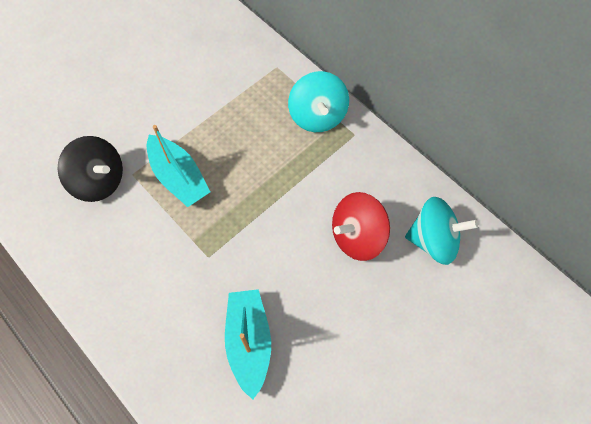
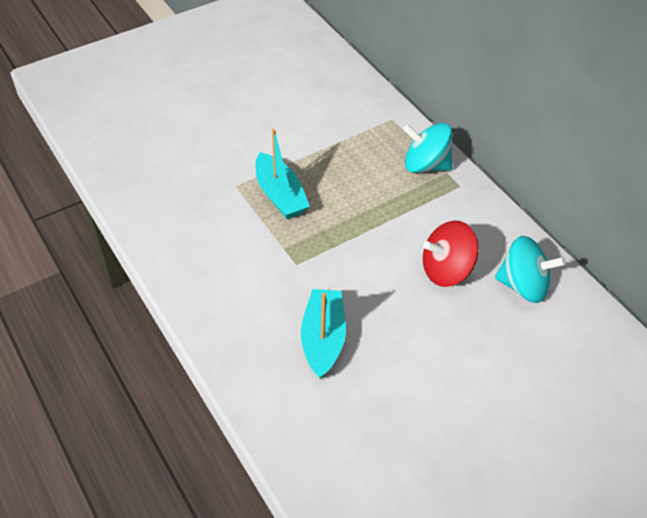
camera: 10 degrees right, 15 degrees down
black spinning top [57,136,123,202] -> none
turquoise spinning top [288,71,349,132] -> turquoise spinning top turned 105 degrees clockwise [403,123,453,173]

